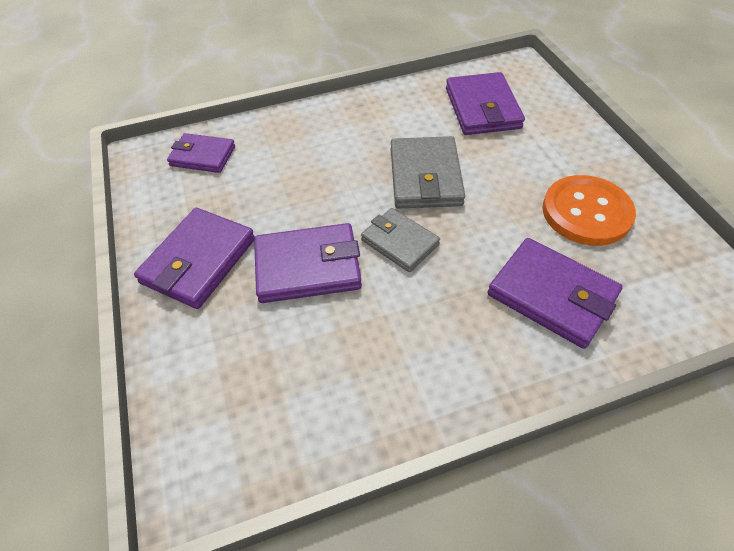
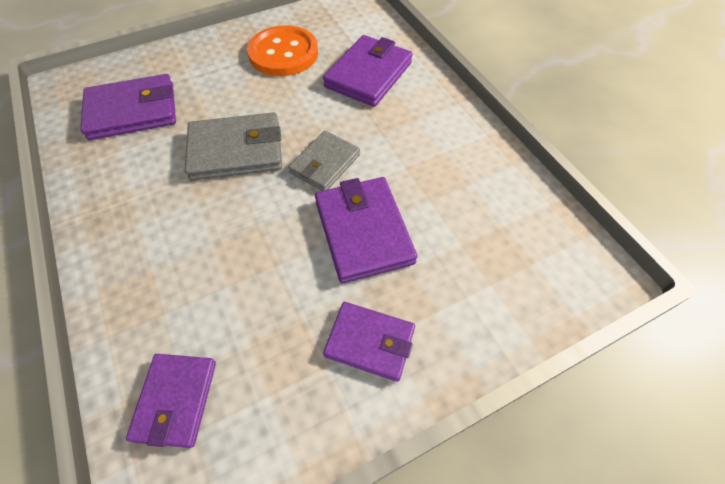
camera: 100 degrees left, 5 degrees up
purple wallet [134,208,255,309] -> purple wallet [323,302,415,382], size x0.66

